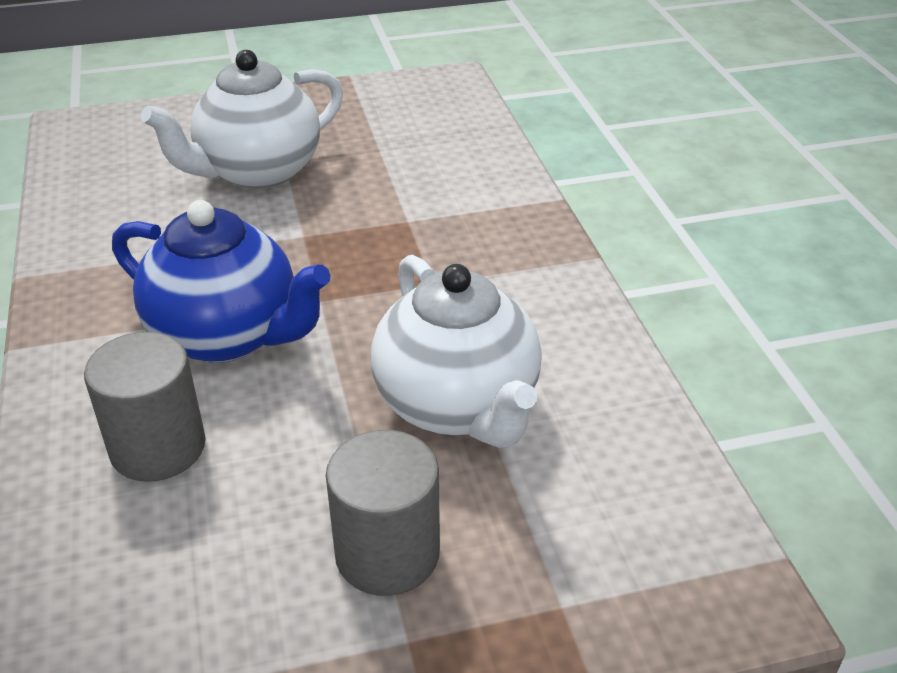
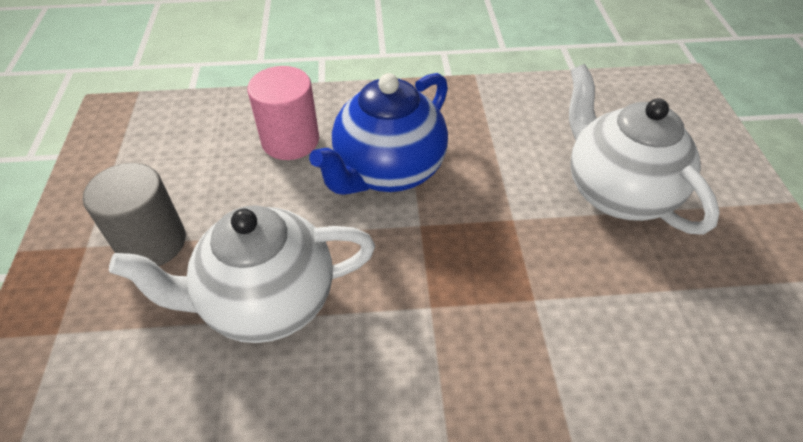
camera: 100 degrees right, 10 degrees up
grey cylinder [84,332,206,482] -> pink cylinder [247,66,319,160]

